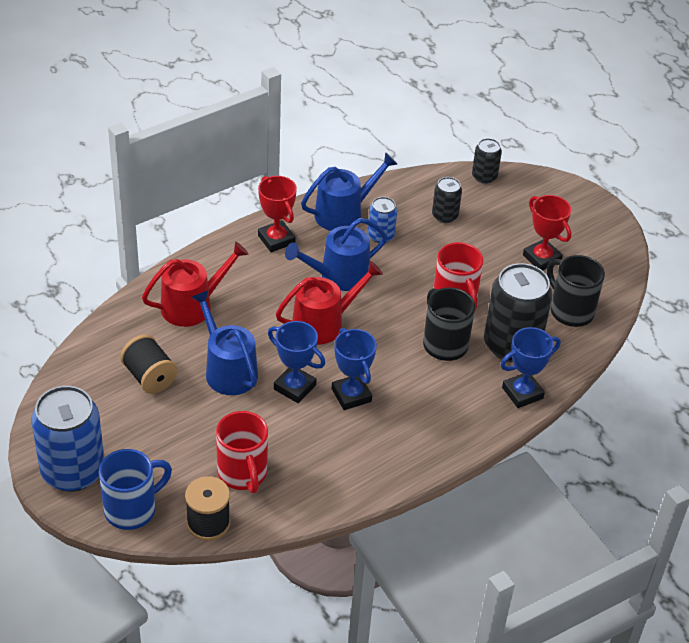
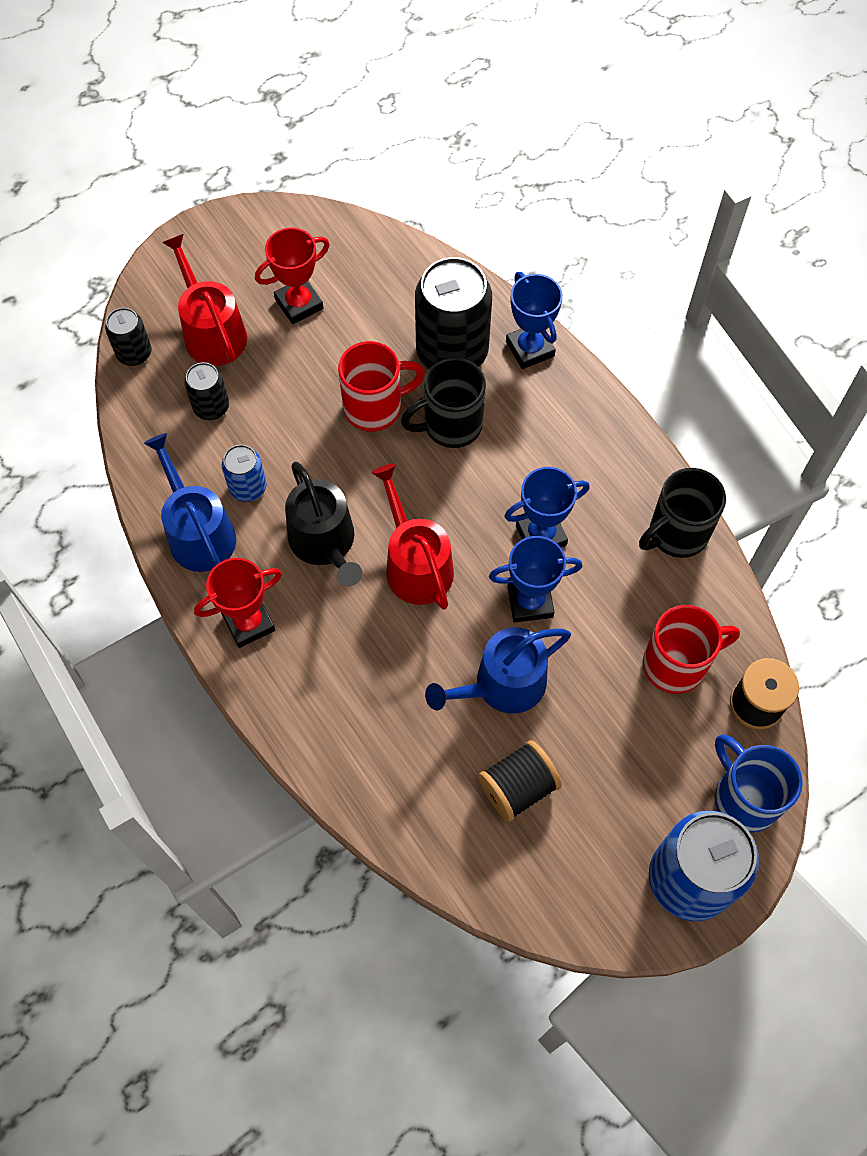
camera: 85 degrees left, 20 degrees up
red watering can [142,242,249,327] -> red watering can moved to [162,234,247,366]
blue trophy [268,321,325,403] -> blue trophy turned 45 degrees clockwise [489,536,582,623]
blue watering can [285,218,387,291] -> black watering can [285,462,362,587]
black mug [547,255,605,327] -> black mug moved to [639,468,726,558]

